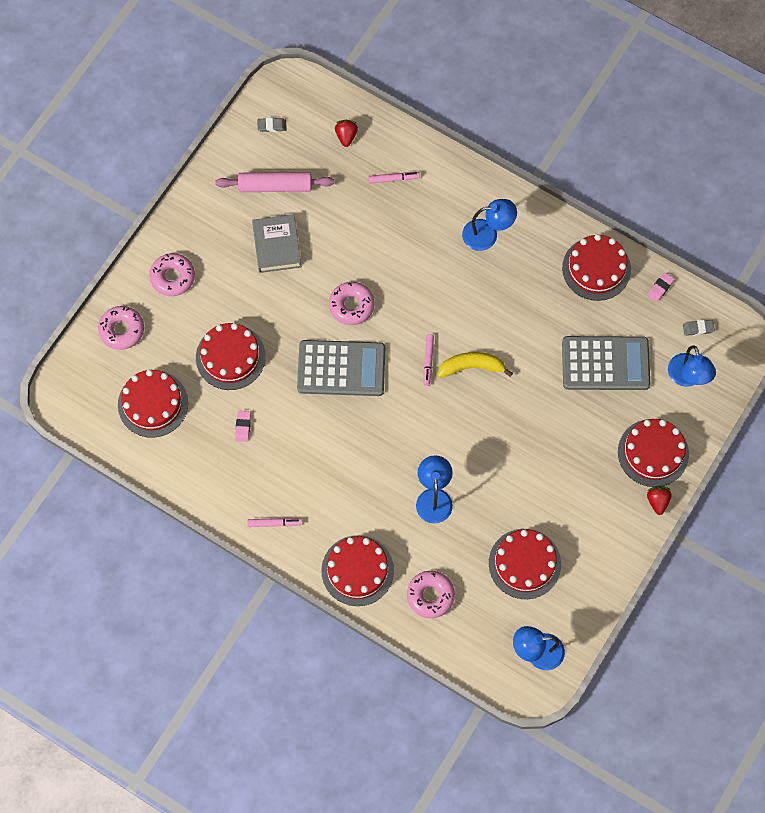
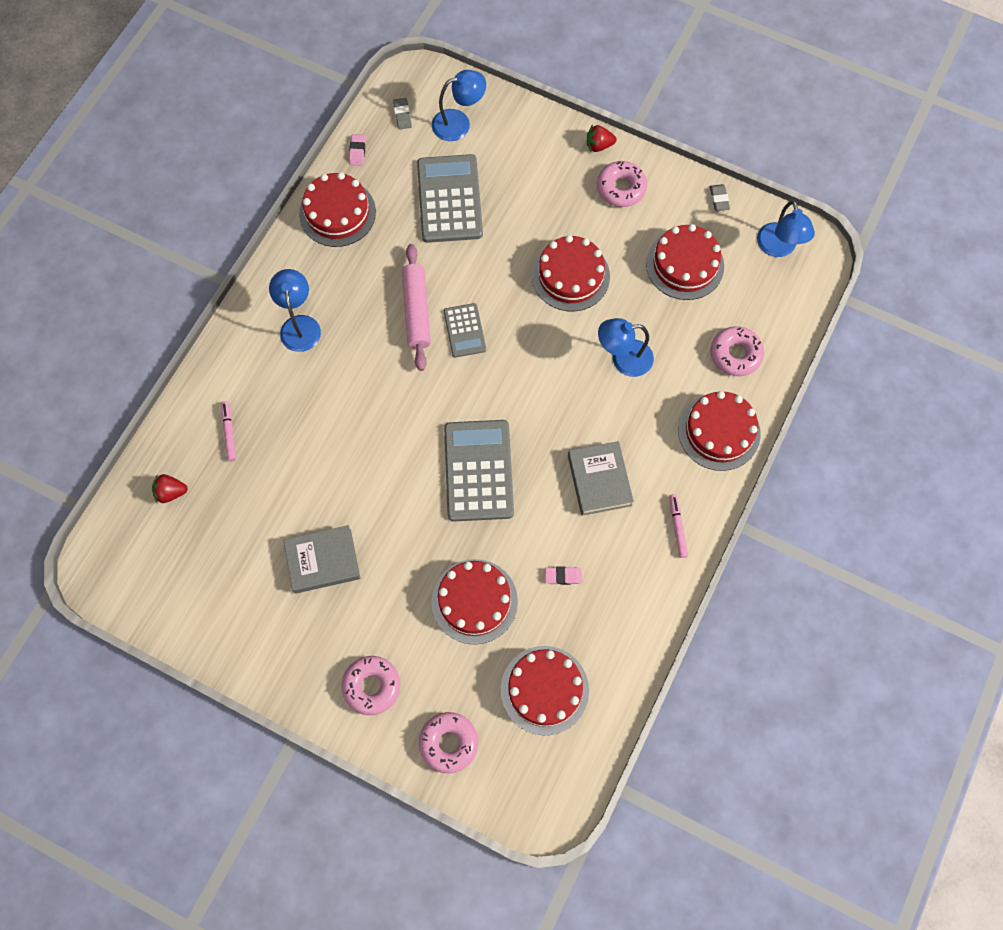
camera: 95 degrees left, 0 degrees up
pink rolling pin [215,172,334,192] -> pink rolling pin moved to [402,244,431,371]
grey eraser [257,118,287,132] -> grey eraser moved to [710,184,730,211]
pink donut [329,282,375,325] -> pink donut moved to [597,161,647,207]
pink marker [423,334,434,386] -> none
yellow banana [438,352,513,378] -> grey calculator [444,303,486,358]
red cake [618,419,689,487] -> red cake moved to [532,235,610,311]
pink eraser [647,272,675,302] -> pink eraser turned 60 degrees clockwise [349,134,366,166]
none -> grey book [568,441,634,516]

